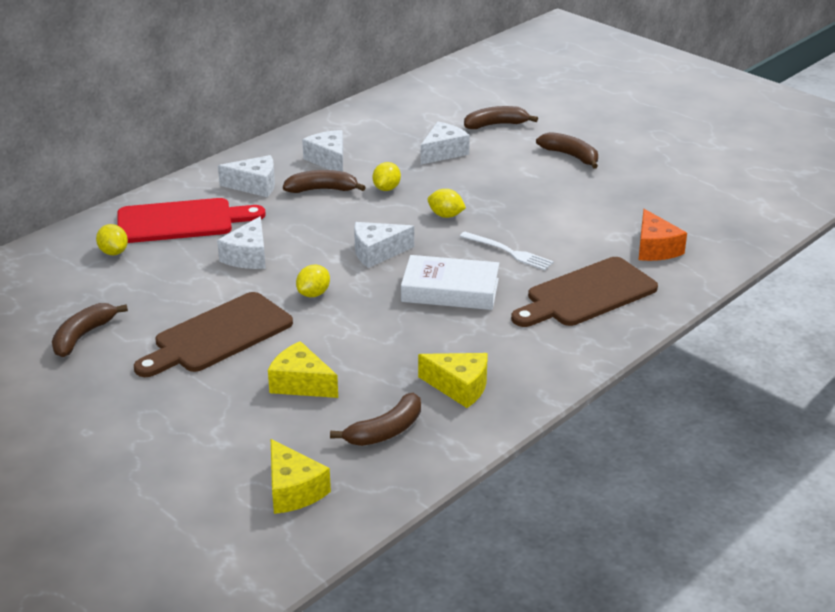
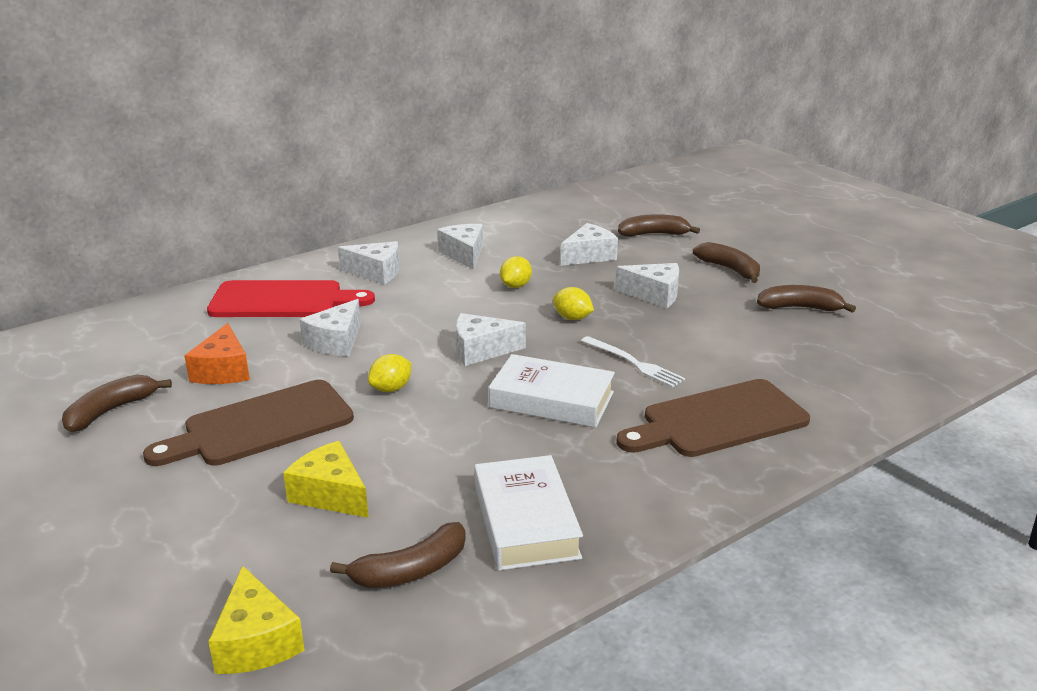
camera: 10 degrees right, 5 degrees down
yellow lemon [96,224,128,255] -> none
brown banana [283,170,366,193] -> brown banana moved to [757,285,856,313]
yellow cheese [418,353,488,408] -> white book [474,455,583,571]
orange cheese [638,209,687,261] -> orange cheese moved to [185,323,250,384]
none -> white cheese [615,263,679,308]

